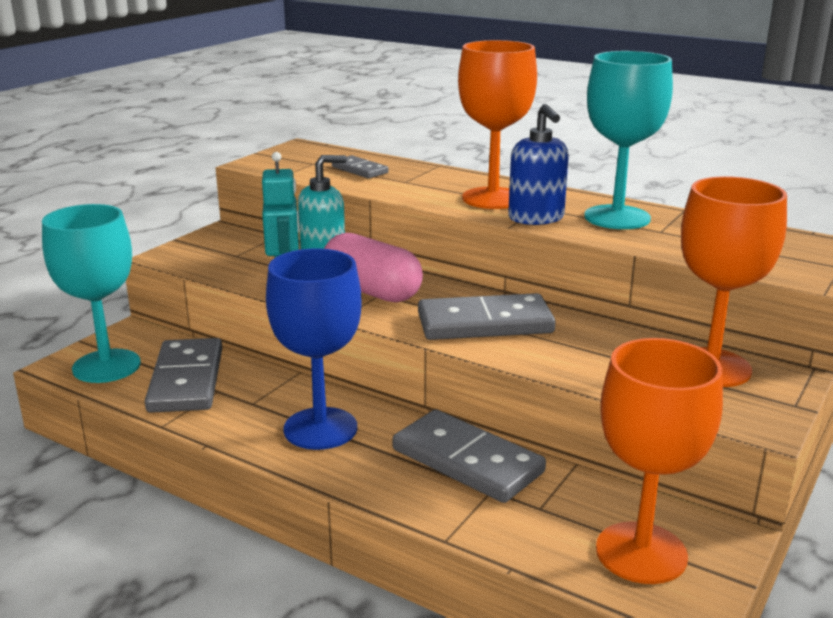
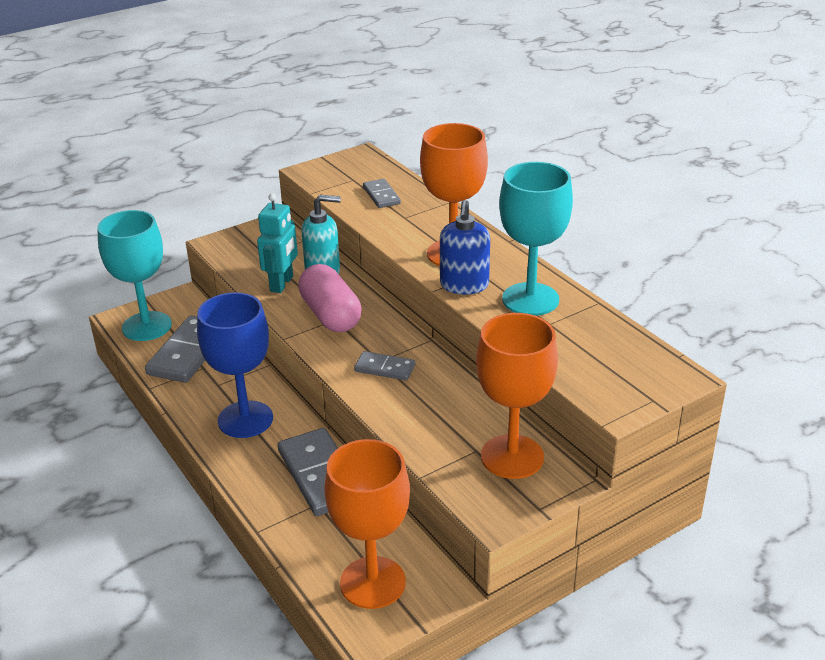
camera: 25 degrees right, 10 degrees up
grey domino [418,293,556,340] -> grey domino [354,351,415,381], size x0.54

